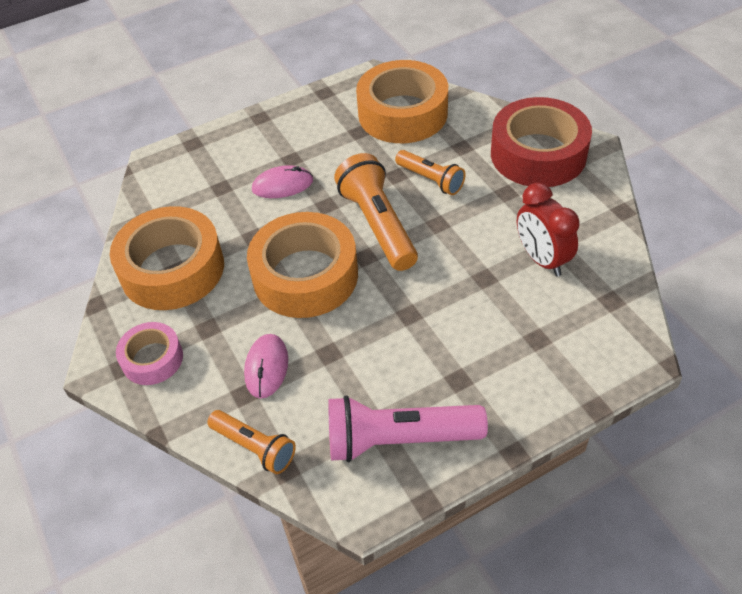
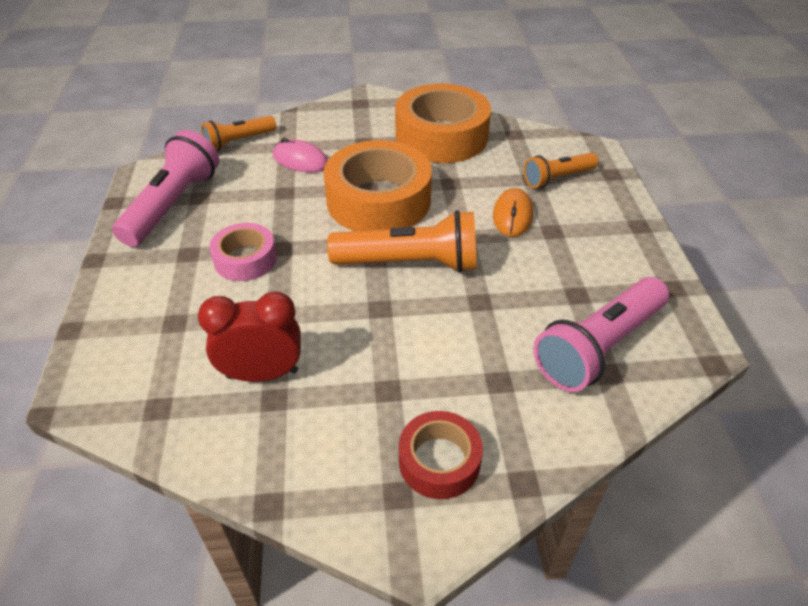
camera: 110 degrees right, 5 degrees down
pink tape [116,322,183,385] -> pink tape moved to [209,223,277,281]
pink mouse [252,165,313,198] -> orange mouse [493,188,533,237]
orange tape [356,60,448,143] -> pink flashlight [533,277,669,392]
orange flashlight [395,150,466,195] -> orange flashlight moved to [524,153,598,188]
red tape [491,97,592,187] -> red tape [399,411,483,499], size x0.54

